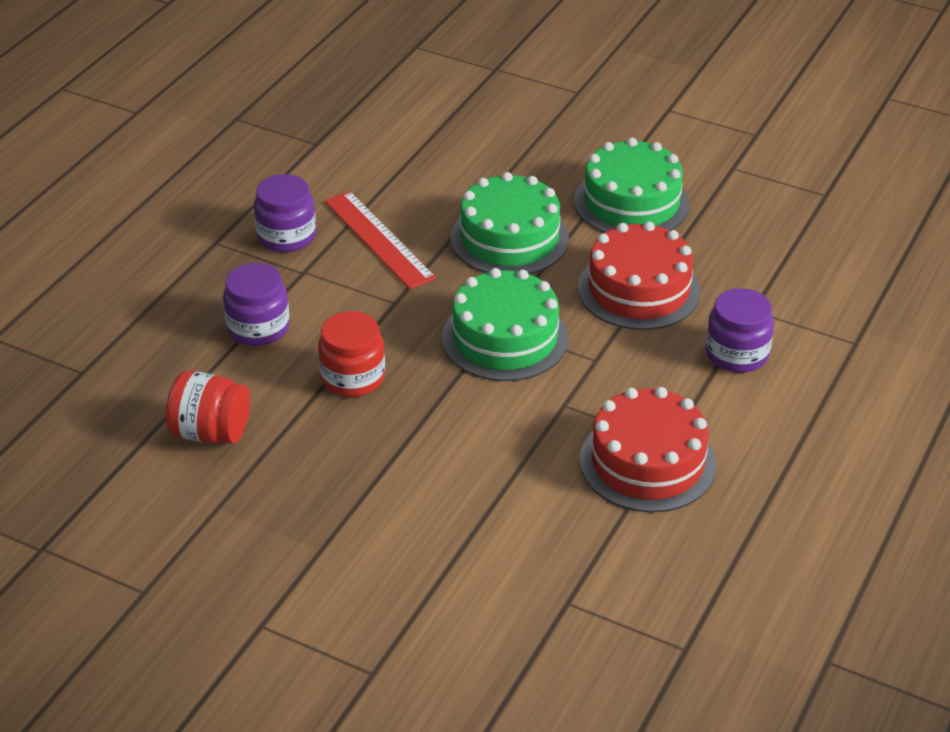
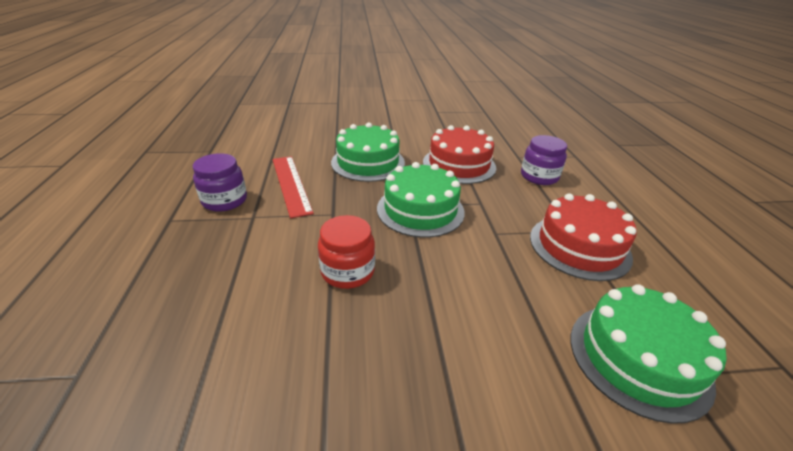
camera: 35 degrees left, 5 degrees down
red jar [166,370,250,444] -> none
purple jar [223,263,290,346] -> none
red ruler [325,191,436,289] -> red ruler turned 45 degrees clockwise [273,156,314,218]
green cake [574,138,690,233] -> green cake moved to [571,284,727,424]

